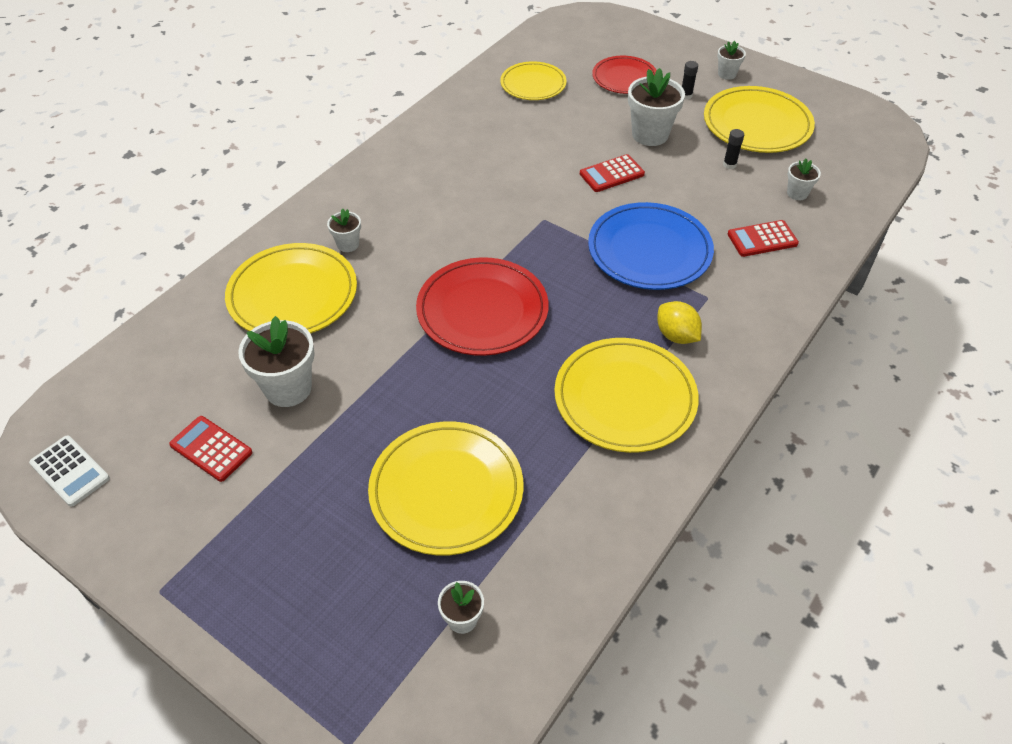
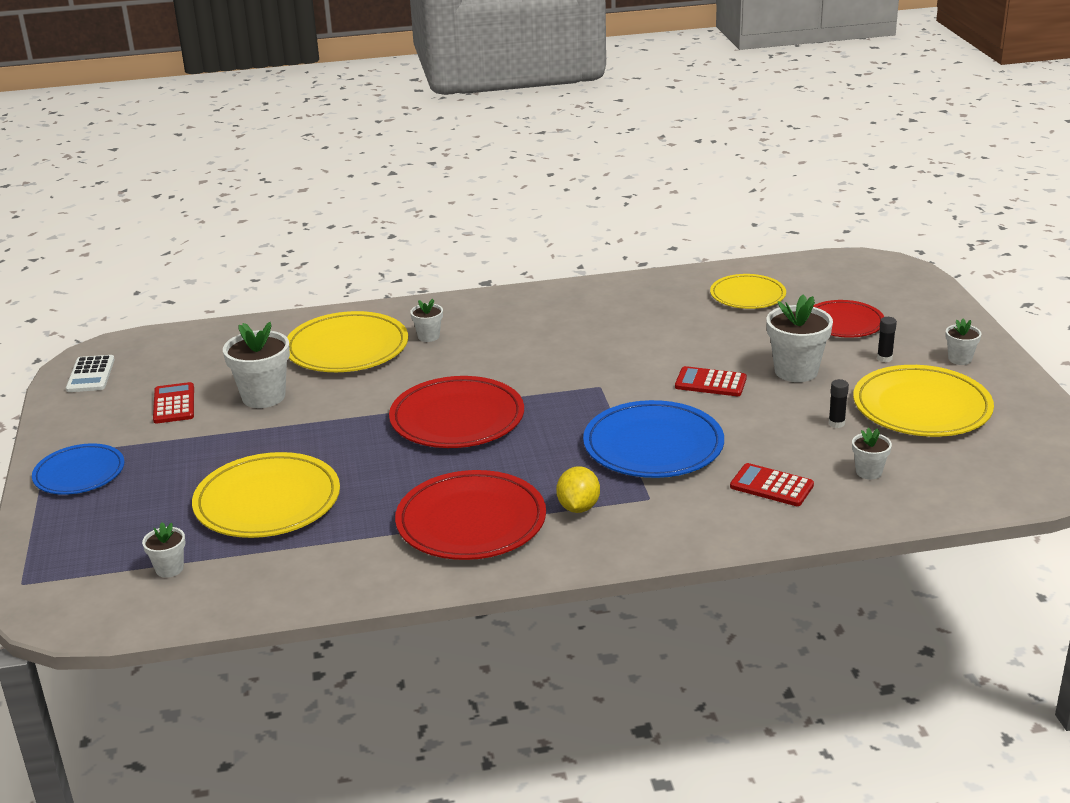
camera: 45 degrees right, 20 degrees down
yellow plate [554,338,699,453] -> red plate [395,470,546,560]
none -> blue plate [32,443,125,495]

